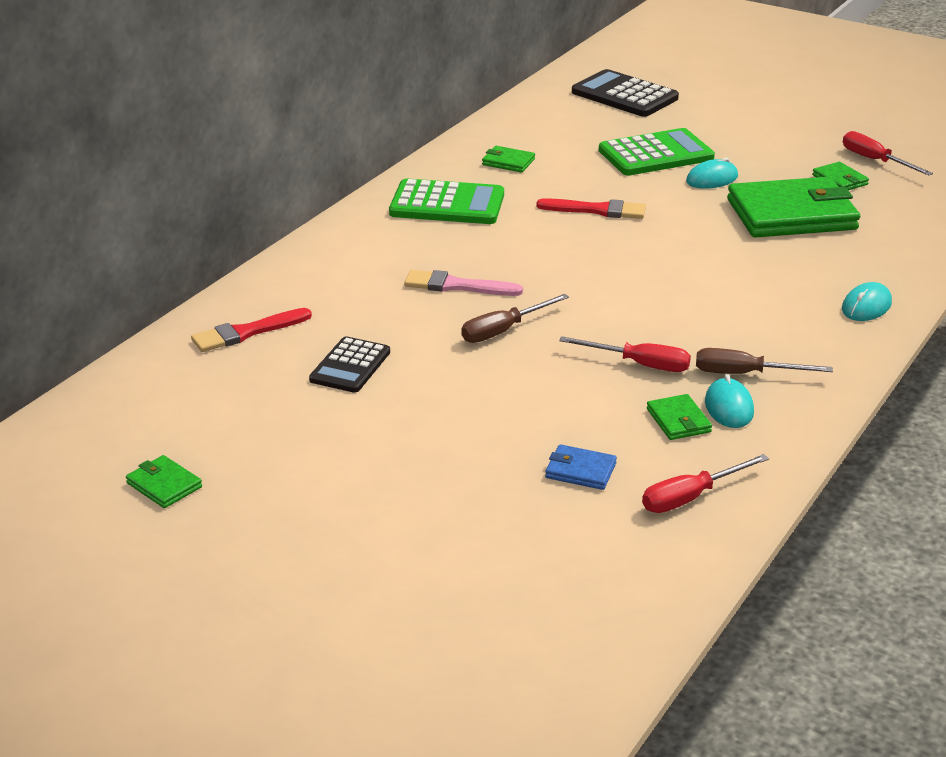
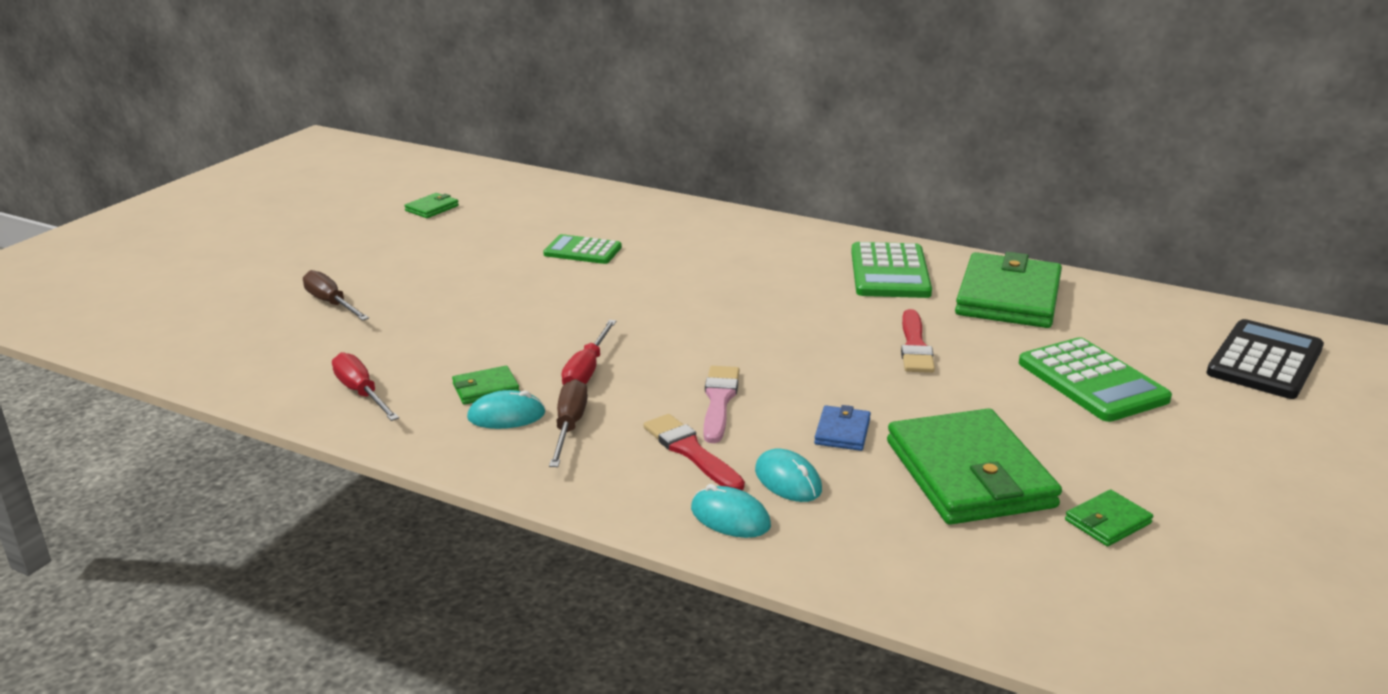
camera: 85 degrees right, 5 degrees down
red brush [191,308,312,352] -> red brush moved to [644,414,745,490]
black calculator [309,336,390,393] -> green calculator [543,234,622,264]
pink brush [404,270,523,296] -> pink brush moved to [703,366,740,443]
brown screwdriver [461,294,569,343] -> brown screwdriver moved to [303,270,369,321]
green wallet [482,146,535,172] -> green wallet [955,252,1062,328], size x2.33
blue wallet [545,444,617,490] -> blue wallet moved to [814,405,871,451]
turquoise mouse [686,157,738,189] -> turquoise mouse moved to [755,449,822,502]
red screwdriver [843,131,933,176] -> none

